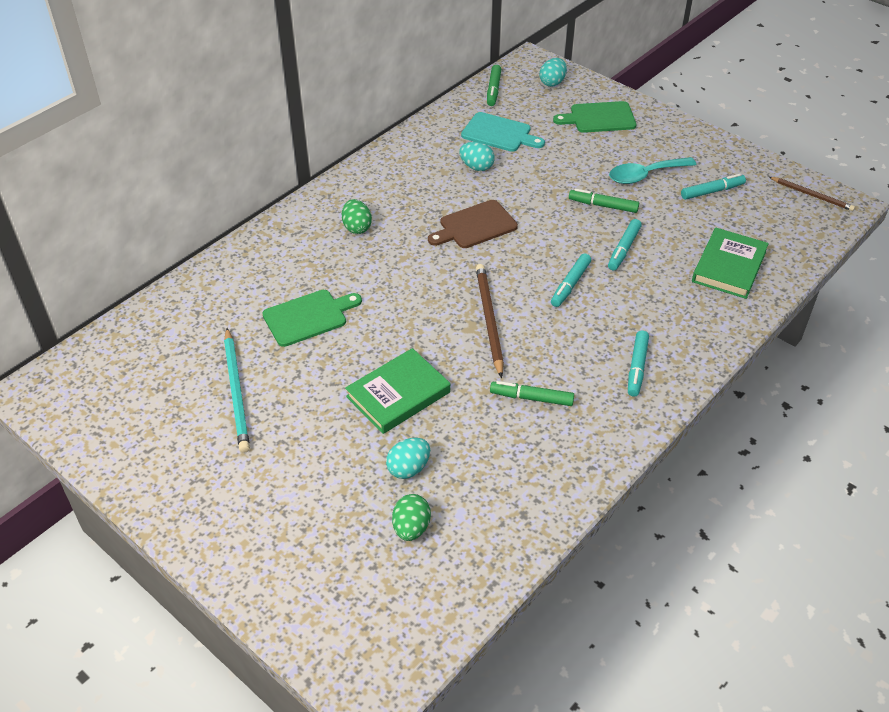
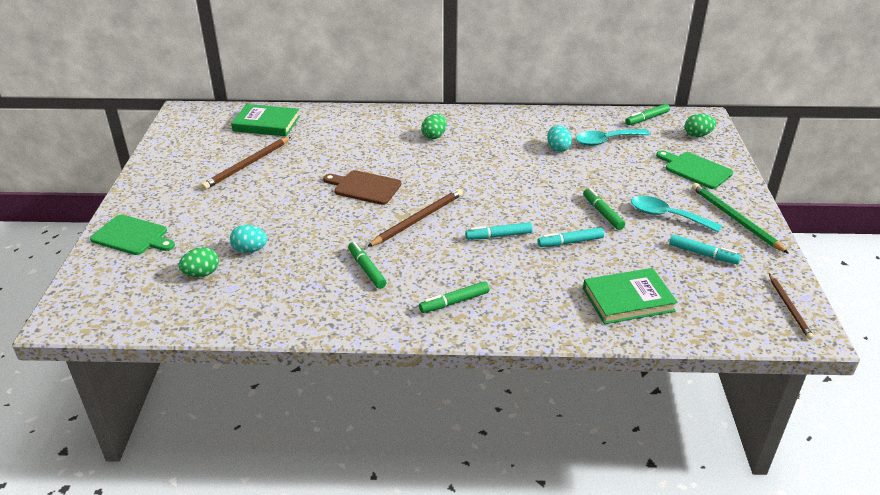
camera: 50 degrees right, 10 degrees down
turquoise pencil [224,328,250,453] -> brown pencil [201,137,291,190]
green cutting board [262,290,362,347] -> green cutting board moved to [90,215,175,255]
green book [345,348,450,434] -> green book moved to [231,104,300,136]
brown cutting board [428,200,518,248] -> brown cutting board moved to [323,170,401,205]
turquoise cutting board [461,112,545,152] -> turquoise spoon [576,129,650,146]
turquoise egg [540,58,567,87] -> green egg [685,114,716,137]
turquoise marker [628,331,649,397] -> green marker [419,281,490,313]
none -> green pencil [692,183,789,254]

